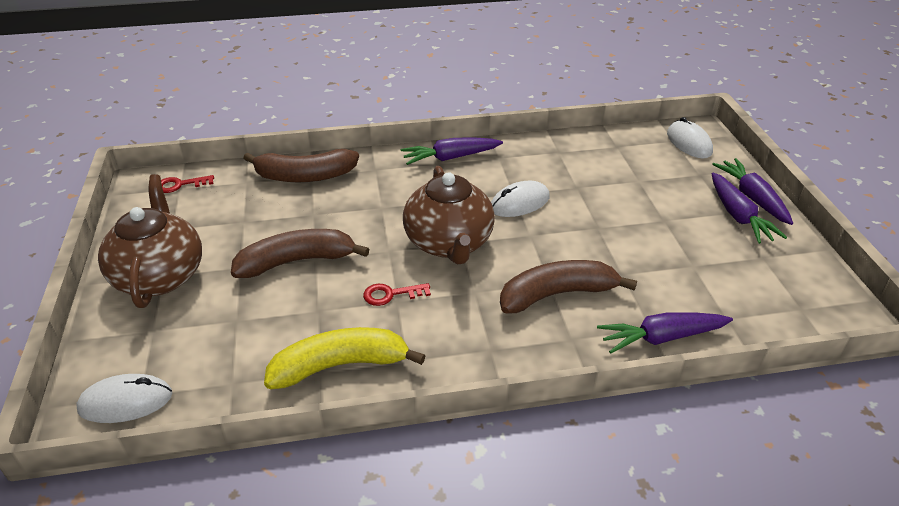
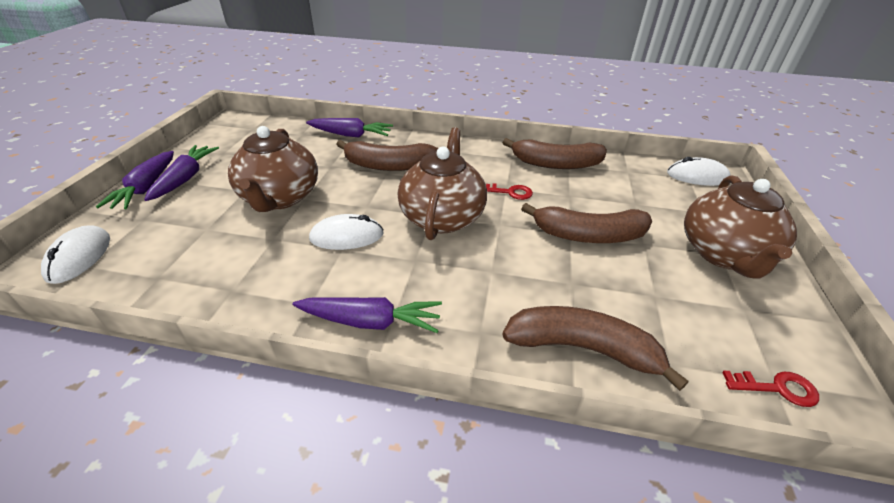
camera: 160 degrees left, 0 degrees up
yellow banana [264,327,425,389] -> brown banana [503,138,607,169]
none -> brown teapot [228,126,318,212]

